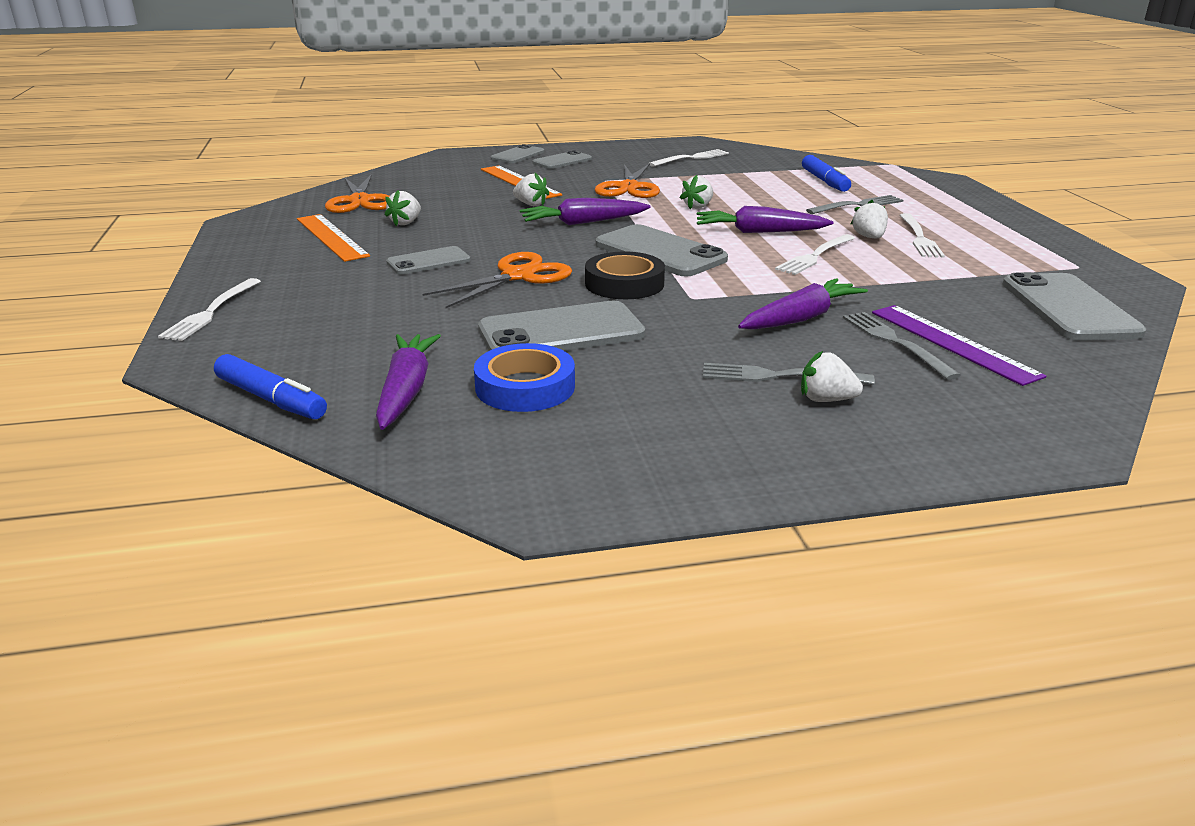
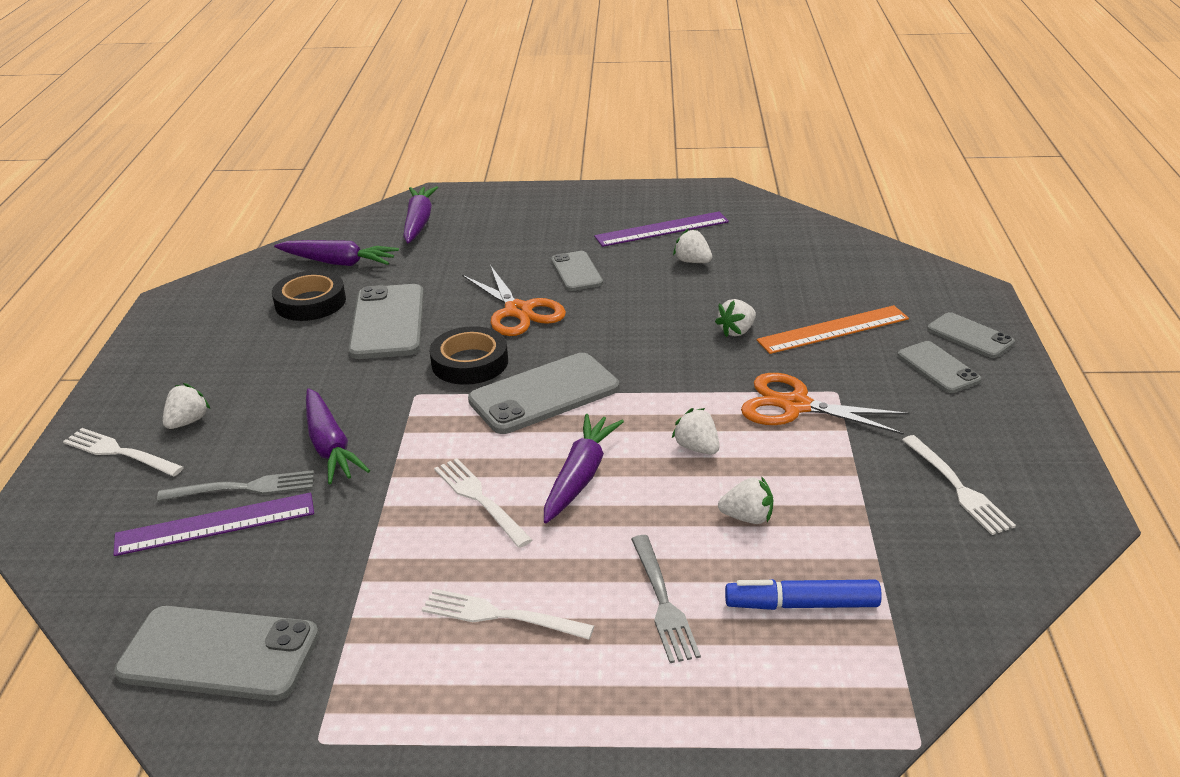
camera: 105 degrees right, 5 degrees up
white fork [158,278,261,341] -> white fork moved to [63,428,184,476]
blue marker [214,354,327,420] -> none
orange ruler [297,214,370,262] -> purple ruler [594,212,729,247]
orange scissors [325,174,390,213] -> none
blue tape [474,343,575,412] -> black tape [272,270,346,321]
purple carrot [520,198,651,225] -> purple carrot moved to [403,186,438,244]
grey fork [703,363,875,385] -> none
white strawberry [851,200,888,238] -> white strawberry moved to [718,476,773,524]

